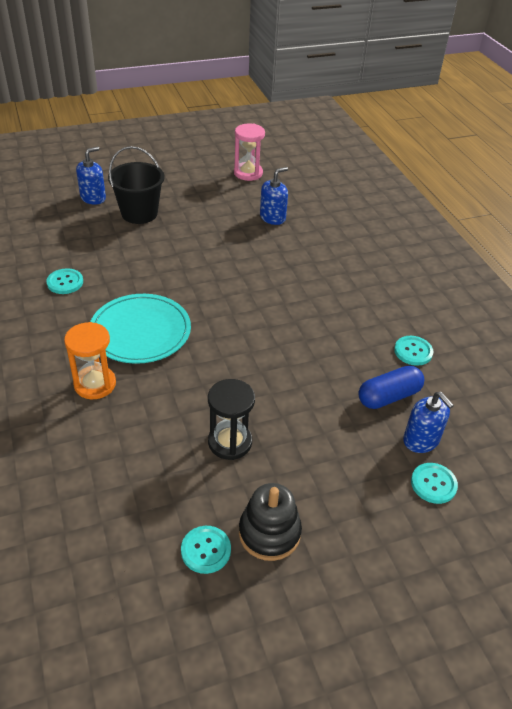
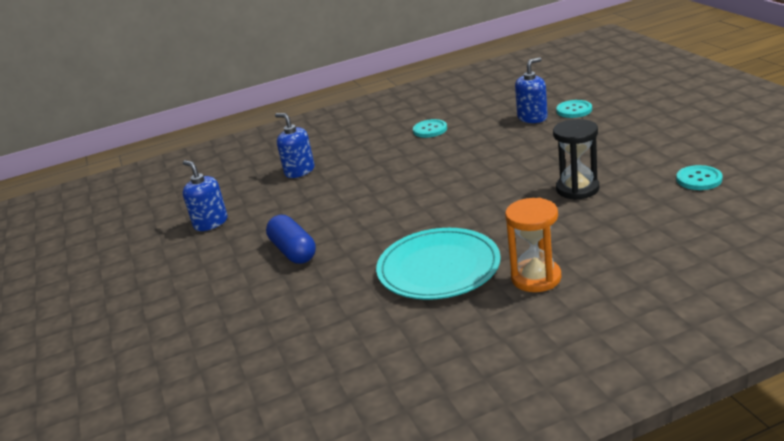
camera: 85 degrees left, 15 degrees down
turquoise button [46,268,83,294] -> none
blue soap dispenser [76,147,106,205] -> blue soap dispenser moved to [275,113,315,178]
black bucket [108,146,165,224] -> none
pink hourglass [234,124,265,181] -> none
black stacking toy [239,483,302,561] -> none
blue capsule [358,366,424,409] -> blue capsule moved to [266,215,316,264]

